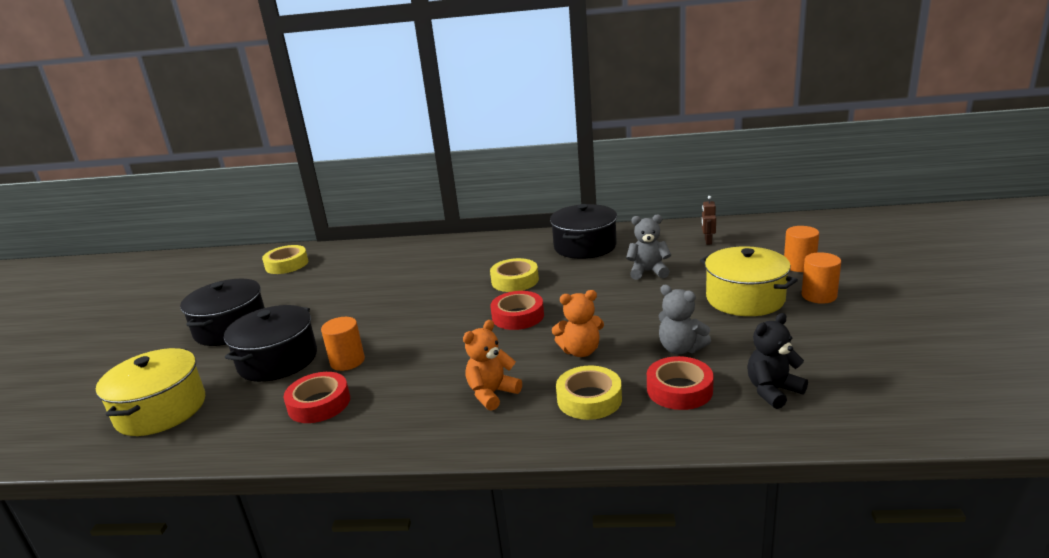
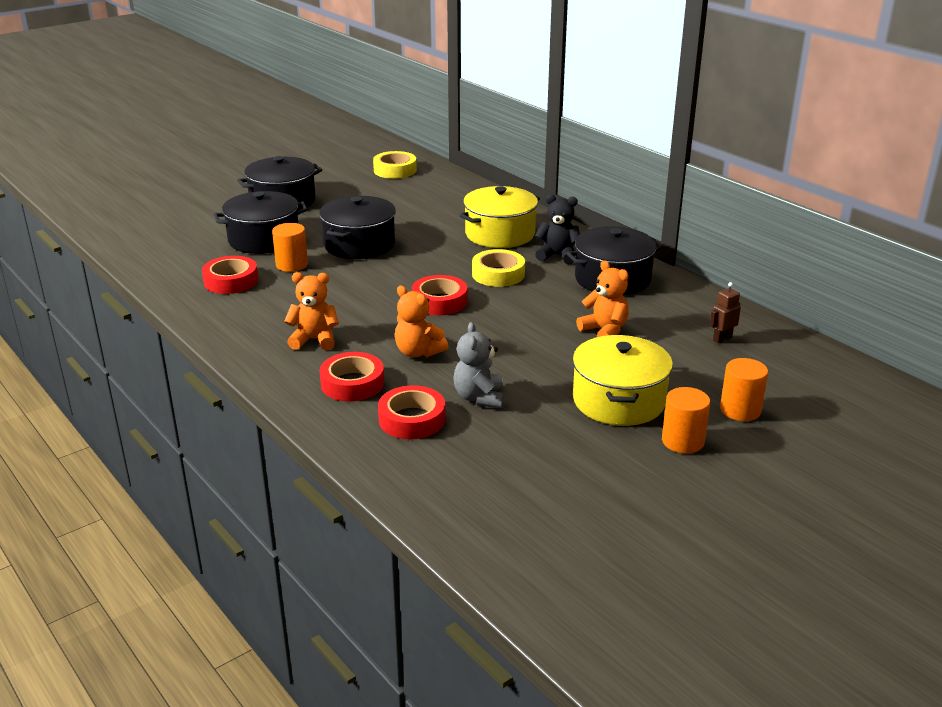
camera: 45 degrees right, 5 degrees up
yellow pot [96,348,205,436] -> yellow pot moved to [460,186,540,248]
yellow tape [556,366,622,420] -> red tape [320,352,384,401]
grey teddy bear [626,214,671,280] -> orange teddy bear [576,260,629,337]
black teddy bear [747,313,808,409] -> black teddy bear moved to [535,194,580,264]
none -> black pot [319,196,396,259]

